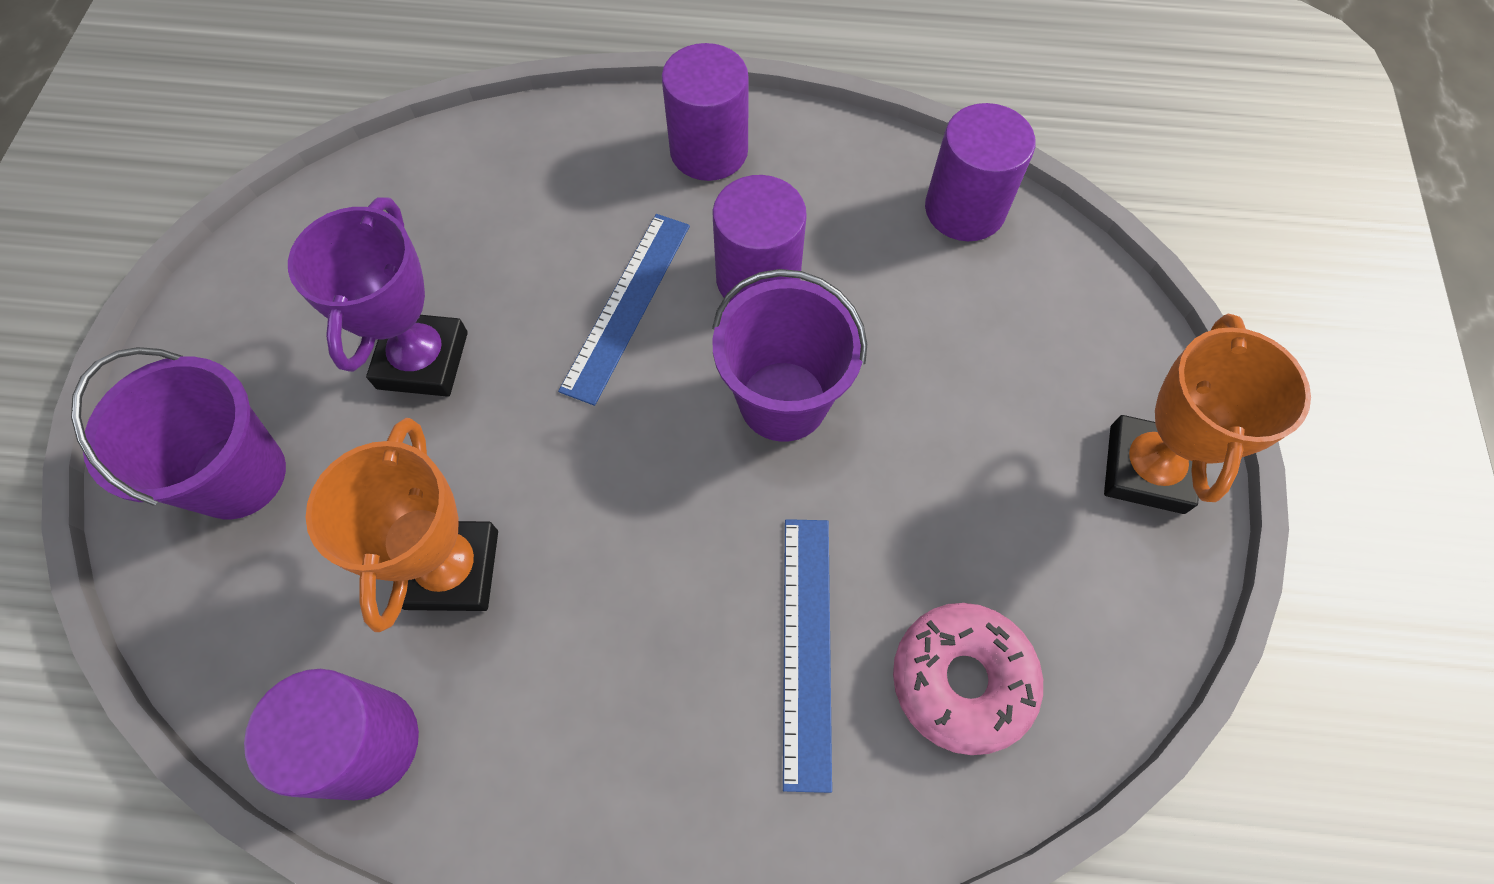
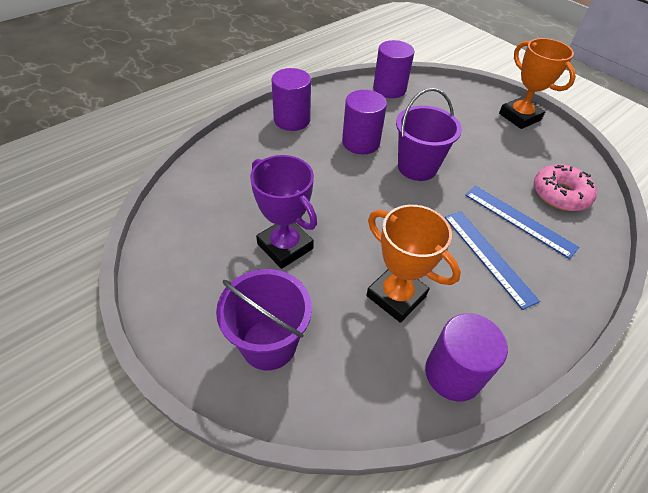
camera: 50 degrees left, 15 degrees down
blue ruler [558,214,690,406] -> blue ruler moved to [445,211,540,310]

